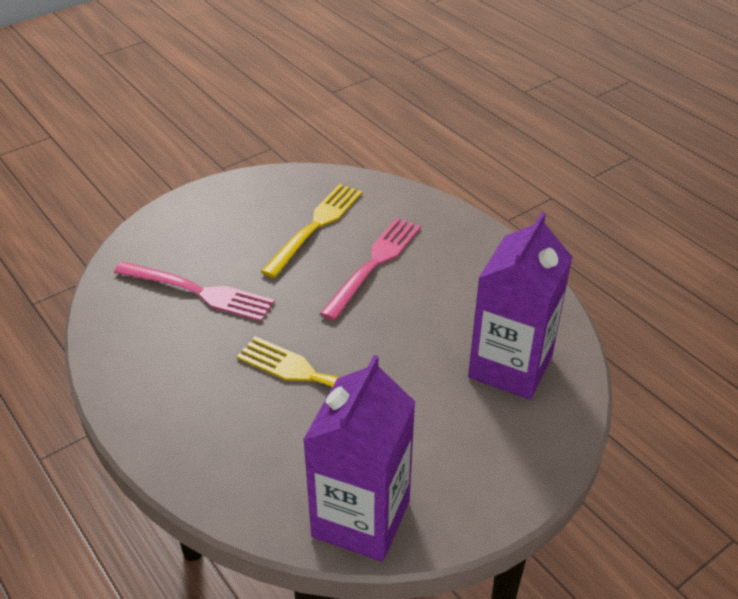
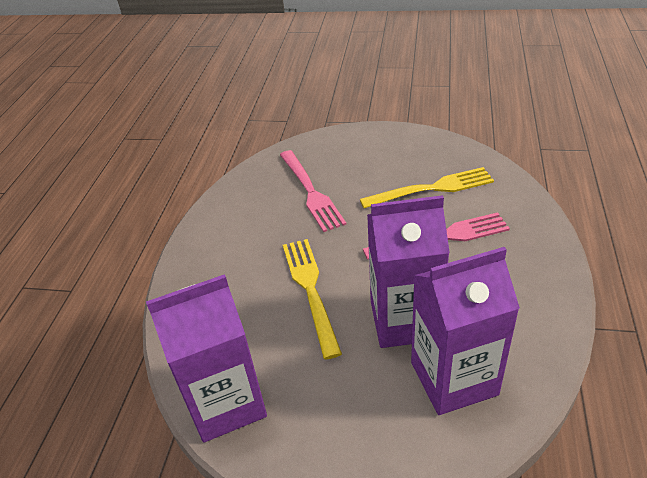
camera: 50 degrees right, 0 degrees up
none -> purple carton [367,195,450,348]

